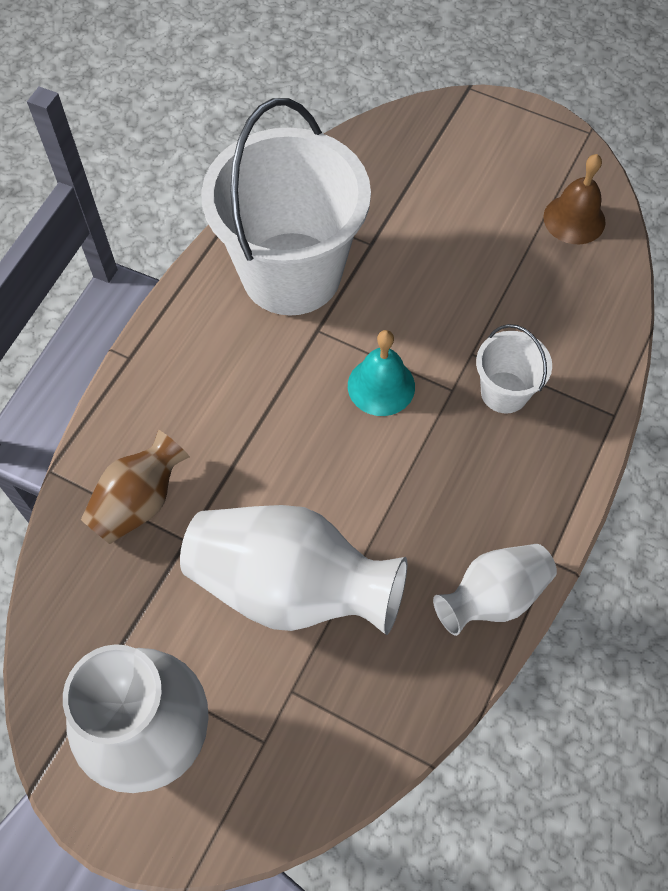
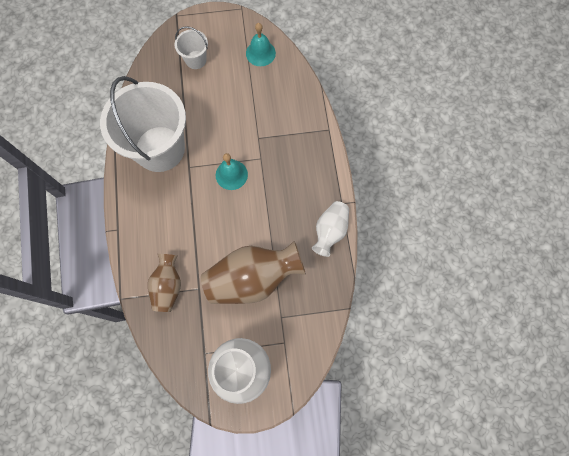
camera: 35 degrees left, 10 degrees up
white vase [180,505,407,635] -> brown vase [201,241,306,304]
white bucket [476,324,552,414] -> white bucket moved to [174,26,208,69]
brown bell [543,154,606,244] -> turquoise bell [246,23,276,66]

